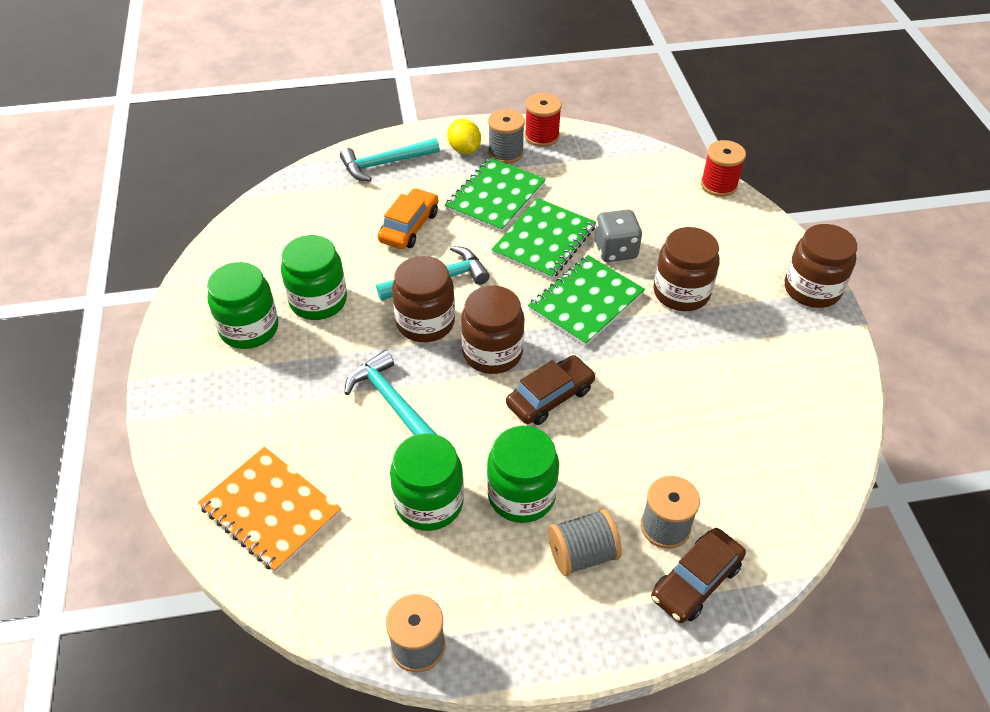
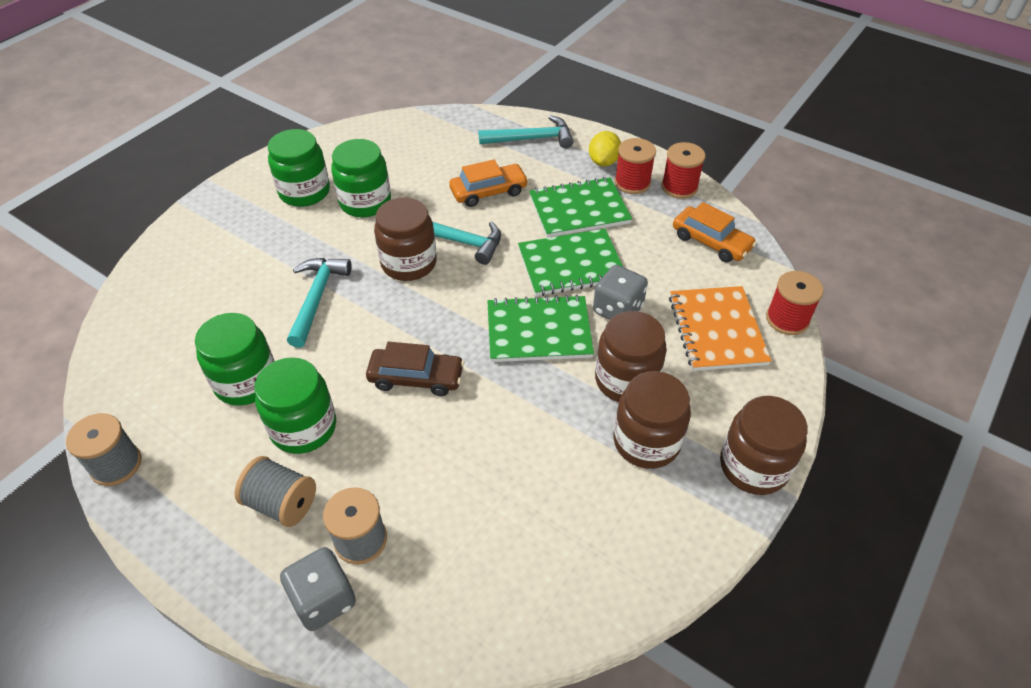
camera: 45 degrees right, 0 degrees up
orange notebook [198,447,341,573] -> orange notebook moved to [669,286,771,371]
turquoise hammer [340,138,440,182] -> turquoise hammer turned 150 degrees clockwise [478,115,573,148]
brown jar [461,286,524,374] -> brown jar moved to [613,371,691,469]
grey spool [488,109,525,164] -> red spool [614,138,656,194]
brown car [651,528,746,623] -> grey dice [280,547,356,631]
none -> orange car [673,202,757,262]

